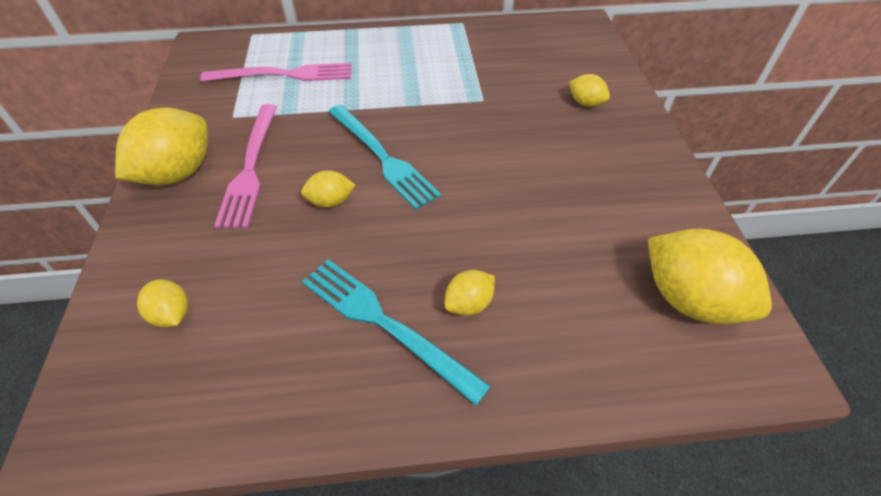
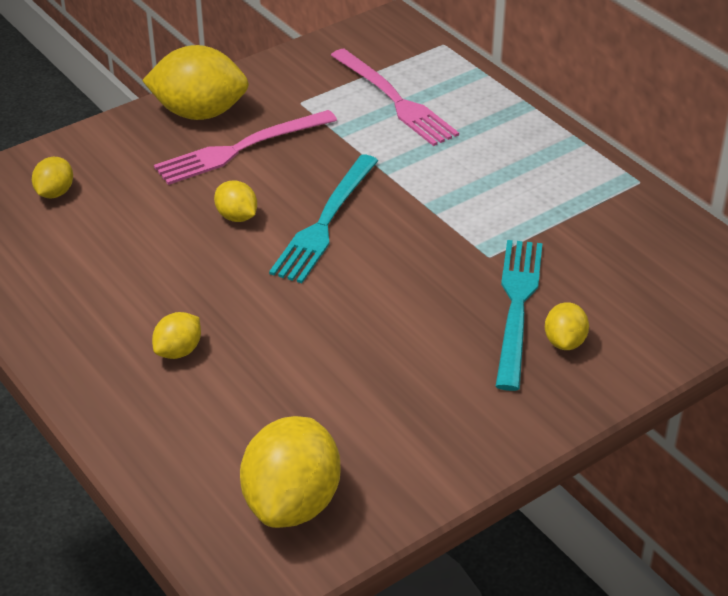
camera: 60 degrees right, 10 degrees down
turquoise fork [302,259,491,405] -> turquoise fork moved to [495,240,543,391]
yellow lemon [444,270,495,316] -> yellow lemon turned 75 degrees counterclockwise [152,312,201,359]

